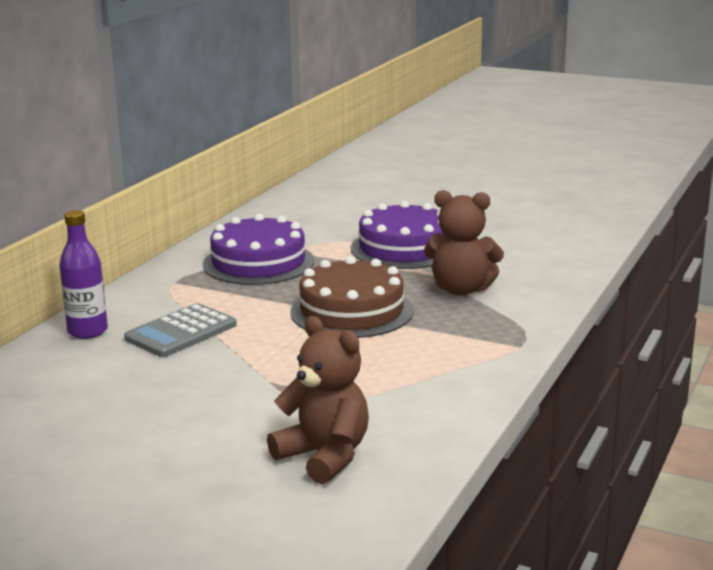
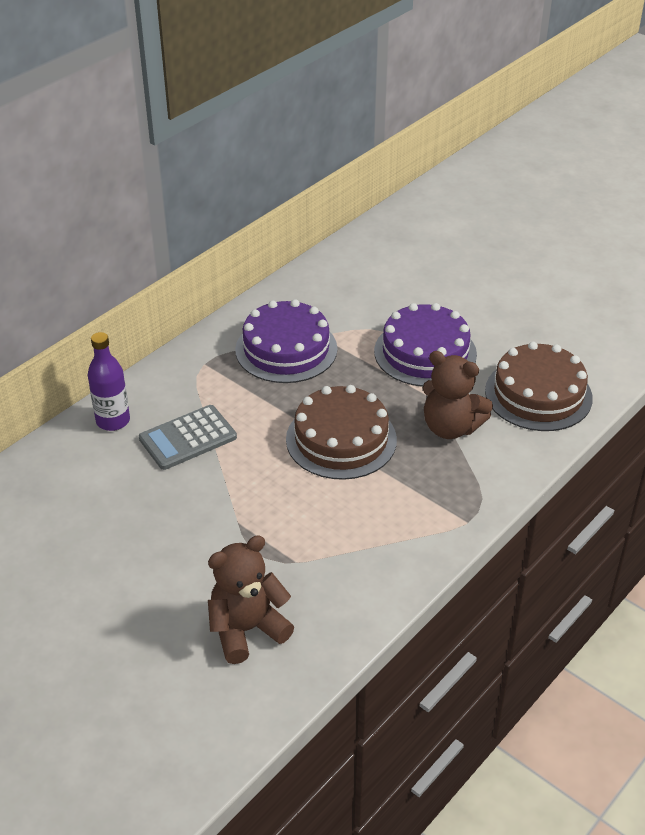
camera: 15 degrees right, 20 degrees up
brown teddy bear [267,316,369,484] -> brown teddy bear turned 90 degrees counterclockwise [208,535,294,664]
none -> brown cake [485,342,593,431]

